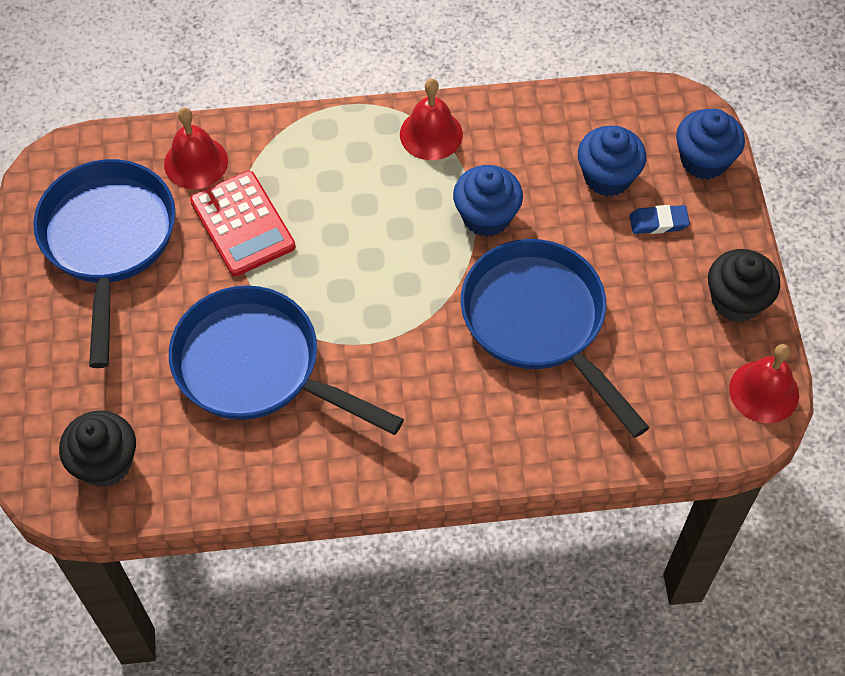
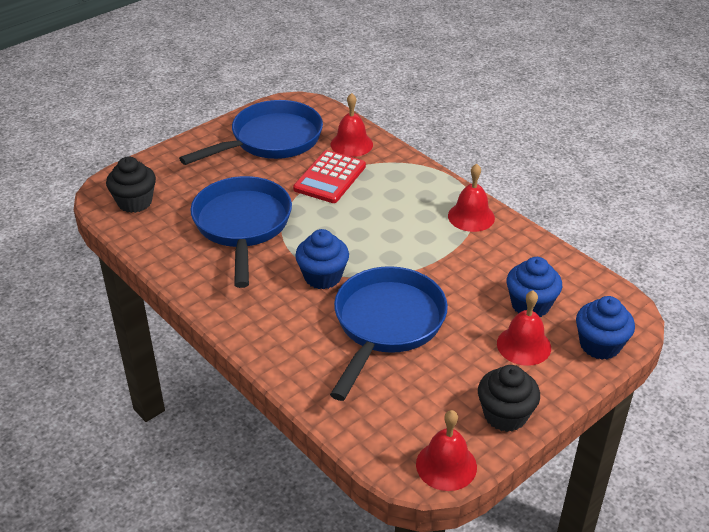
camera: 55 degrees right, 20 degrees down
blue cupcake [453,165,523,237] -> blue cupcake moved to [295,229,349,289]
blue eraser [630,205,690,234] -> red bell [497,291,551,366]

